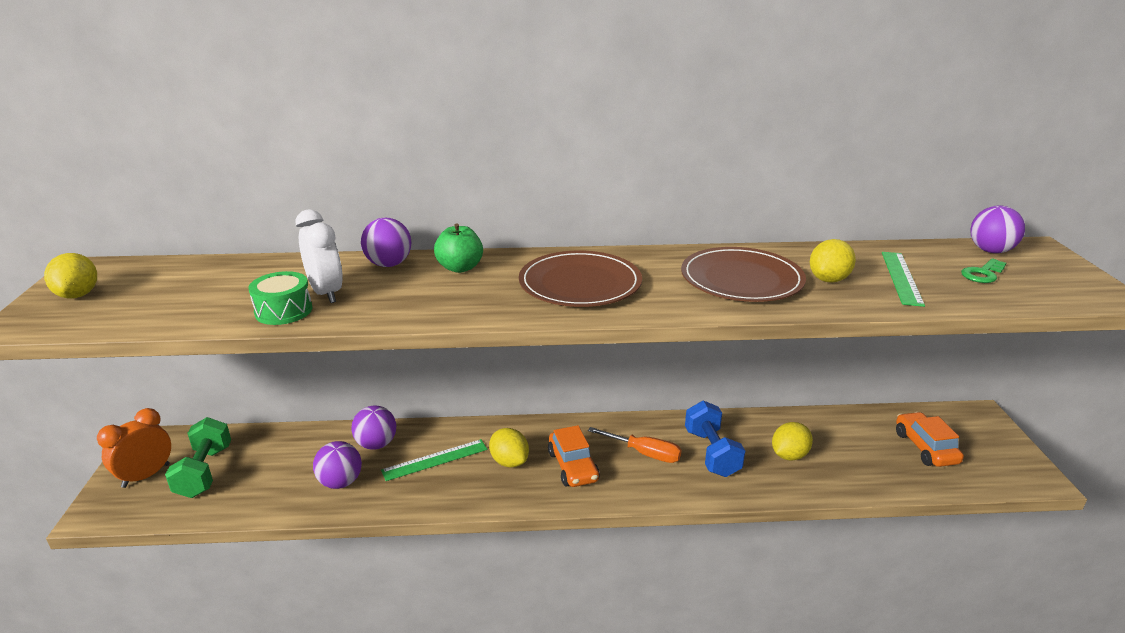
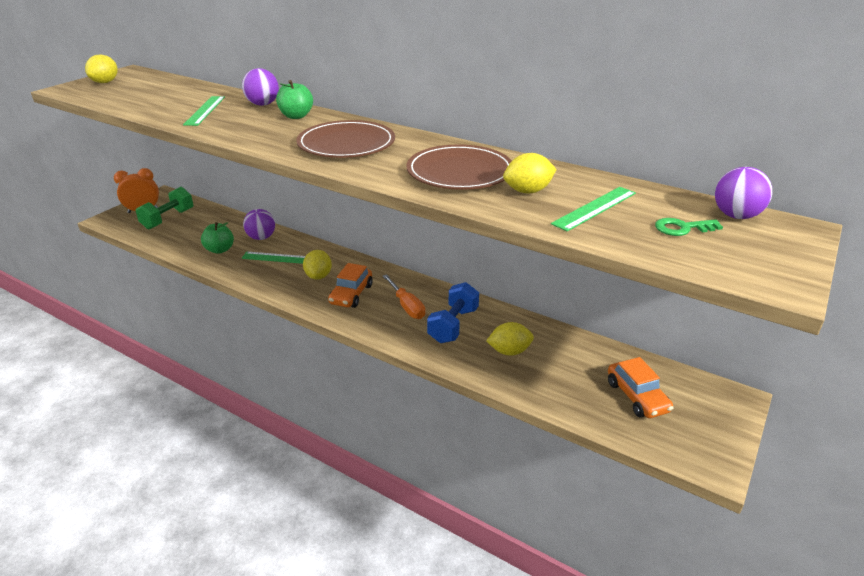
camera: 35 degrees right, 5 degrees up
green drum [248,271,312,325] -> none
white clock [295,209,343,303] -> green ruler [183,96,225,126]
purple ball [313,441,362,489] -> green apple [201,222,234,254]
orange car [896,412,964,467] -> orange car turned 135 degrees clockwise [608,357,674,418]

